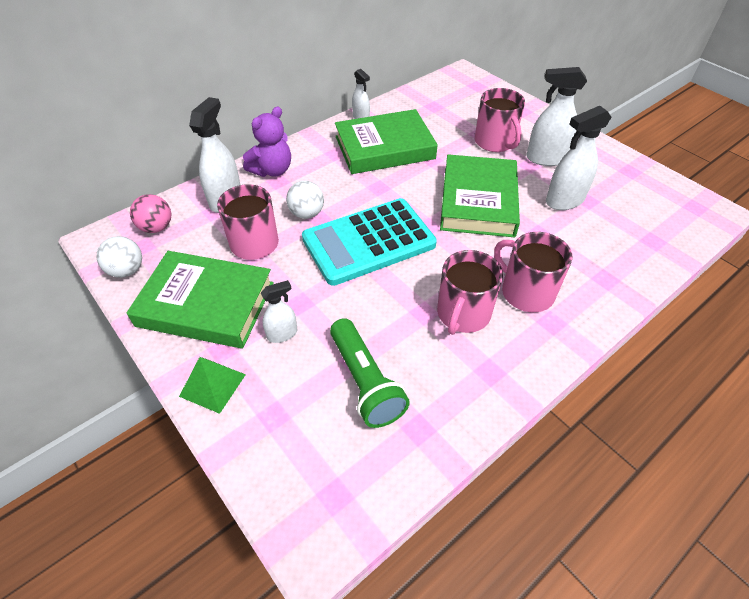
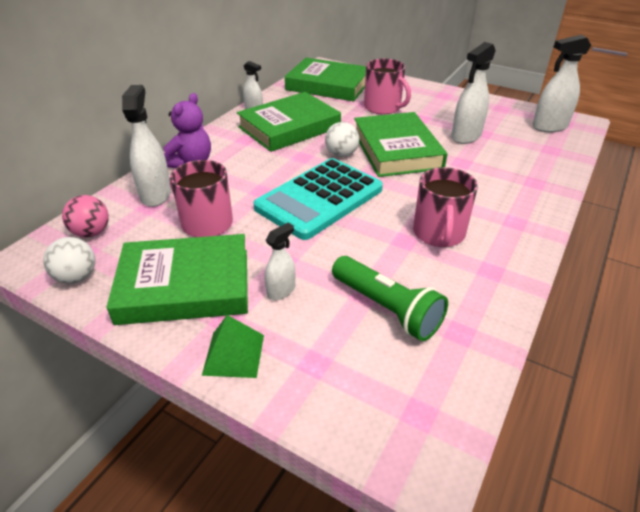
camera: 20 degrees left, 10 degrees down
white ball [286,181,324,219] -> white ball moved to [325,122,359,157]
pink mug [494,232,572,312] -> none
white spray bottle [526,67,587,166] -> white spray bottle moved to [532,35,591,132]
none -> green book [285,58,366,101]

